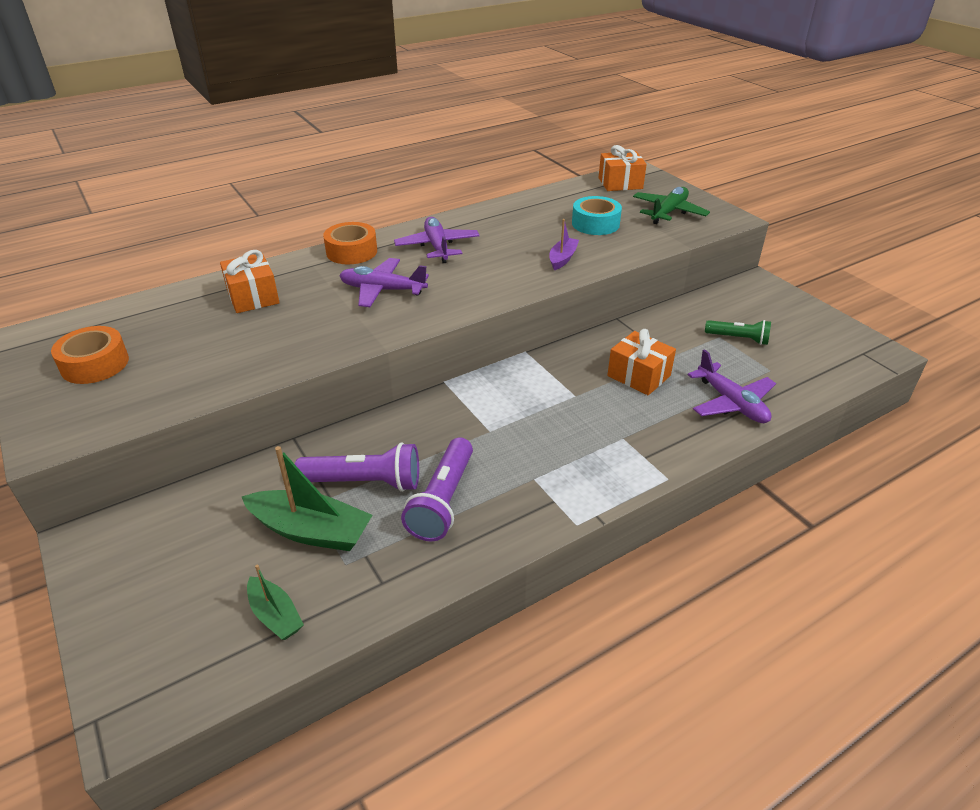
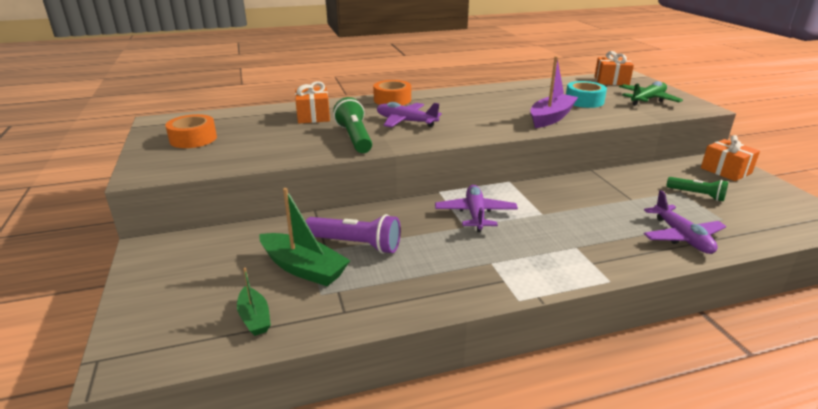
camera: 15 degrees right, 10 degrees down
purple plane [394,217,480,263] -> purple plane moved to [435,185,518,232]
purple flashlight [401,437,473,541] -> none
purple boat [549,219,579,270] -> purple boat [530,56,578,128], size x1.74
orange gift [607,329,676,395] -> orange gift moved to [701,135,760,181]
none -> green flashlight [333,97,372,153]

